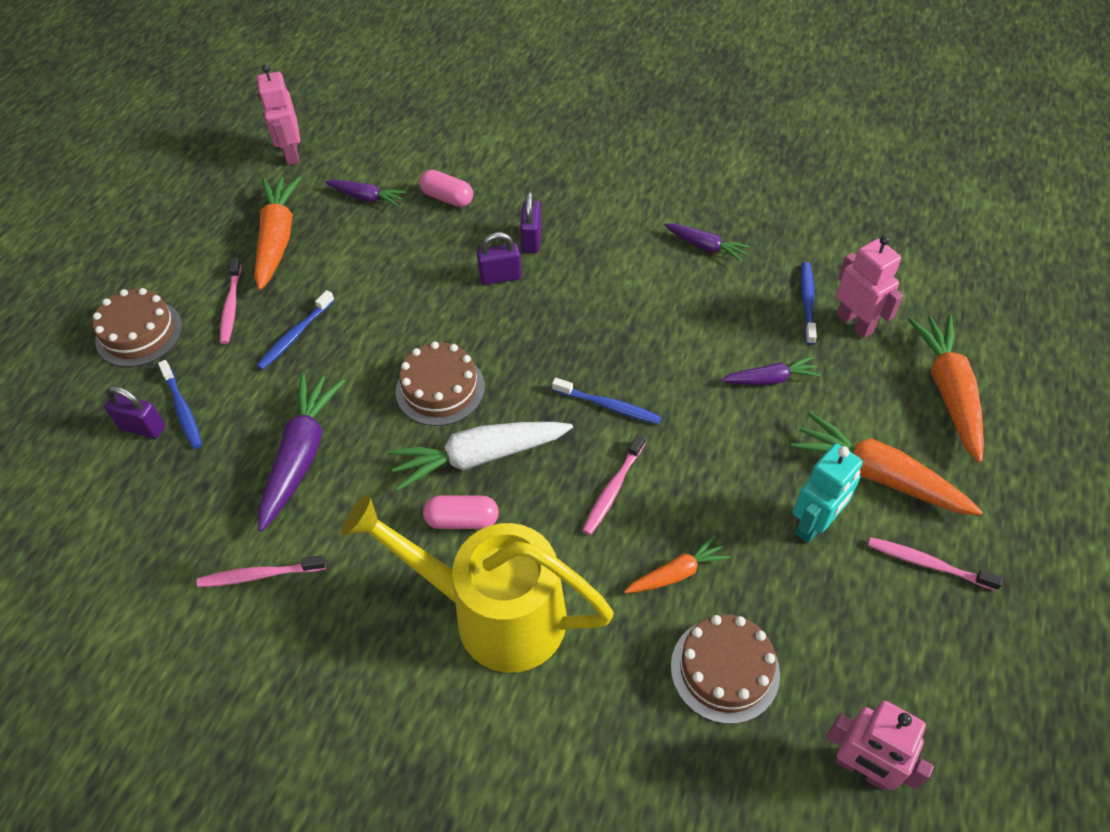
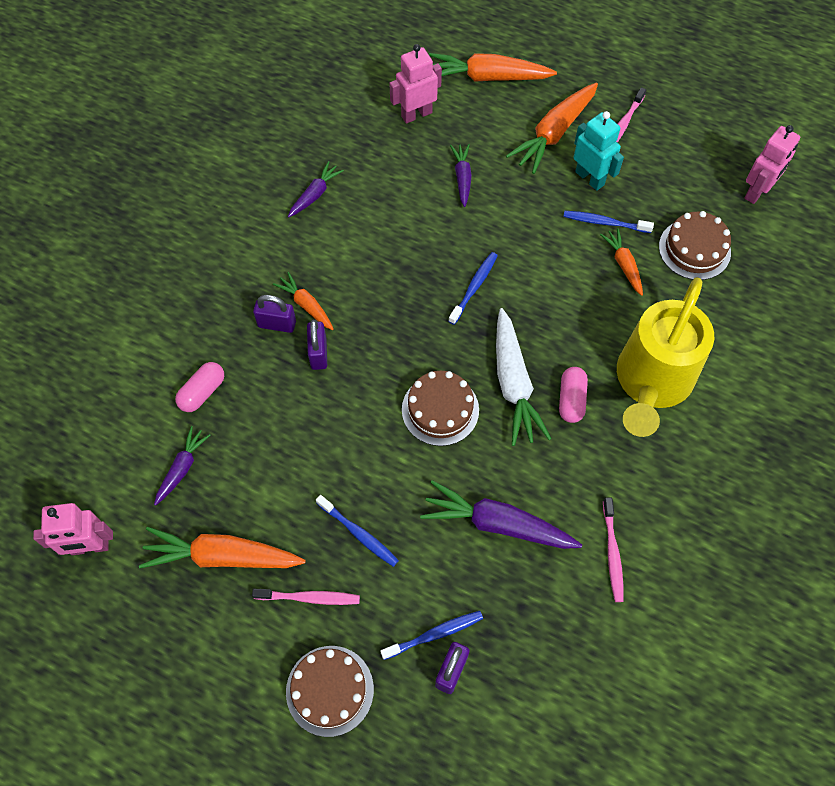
camera: 85 degrees left, 10 degrees up
pink toothbrush [582,434,645,535] -> none
blue toothbrush [801,262,817,345] -> blue toothbrush moved to [563,211,654,233]
none -> orange carrot [273,272,334,330]

